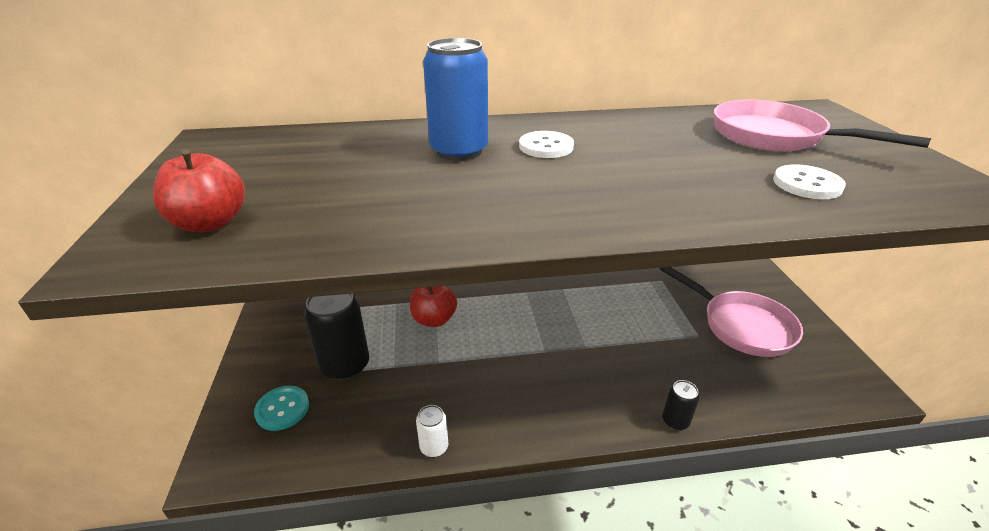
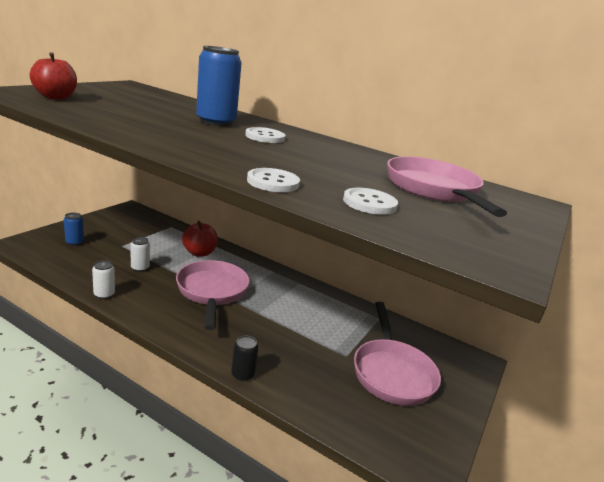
camera: 35 degrees right, 10 degrees down
turquoise button [254,386,309,431] -> blue can [64,213,84,246]
black can [304,293,369,380] -> none
none -> white can [131,237,150,272]
none -> pink pan [176,260,250,330]
none -> white button [247,168,300,192]

